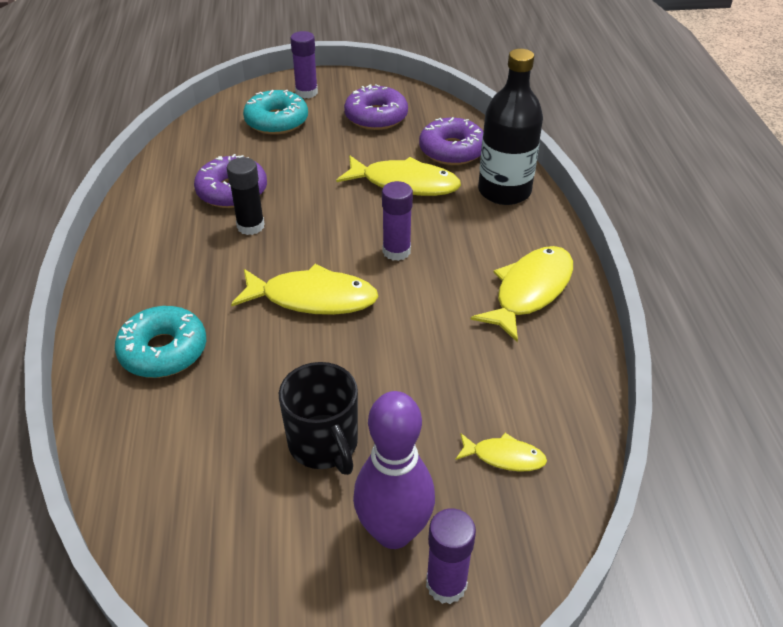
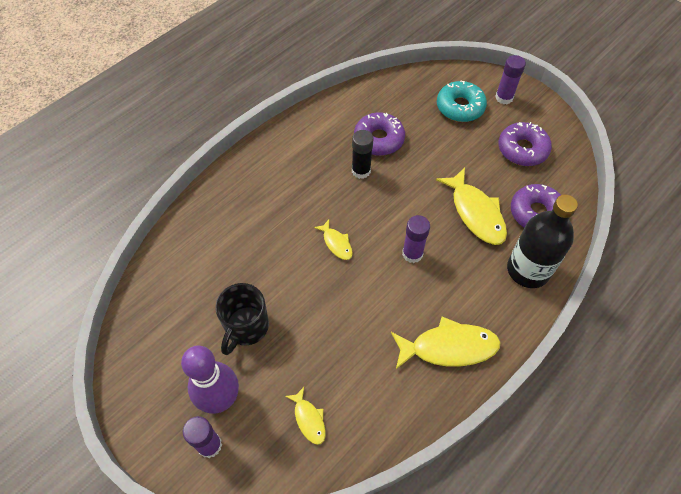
camera: 50 degrees right, 15 degrees up
turquoise donut [115,306,206,378] -> none
yellow fish [231,264,379,315] -> yellow fish [314,220,353,260], size x0.52

